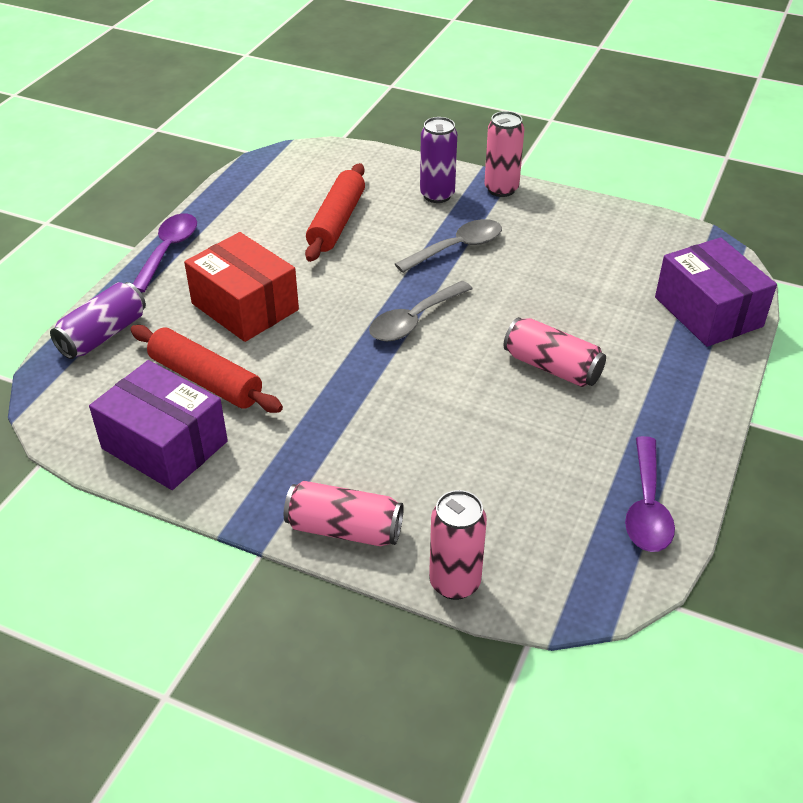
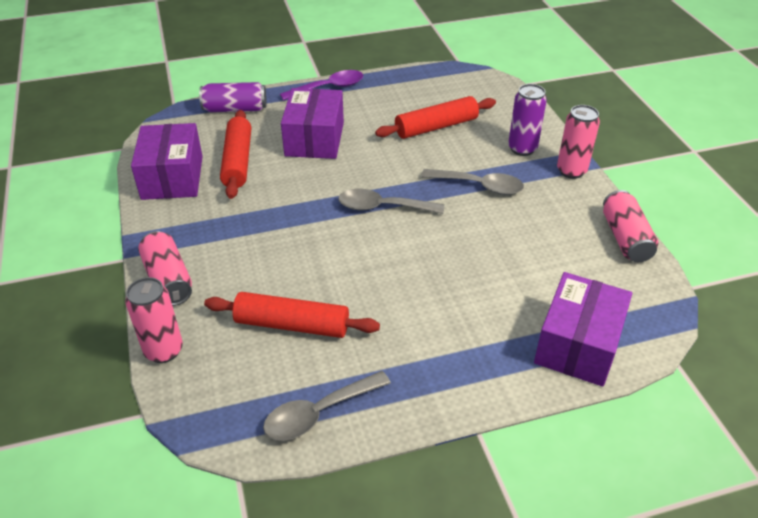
camera: 50 degrees right, 0 degrees up
red box [184,232,299,342] -> purple box [281,88,344,159]
pink can [504,317,606,387] -> pink can moved to [603,190,658,262]
purple spoon [625,436,675,552] -> grey spoon [263,371,391,441]
none -> red rolling pin [204,292,380,338]

